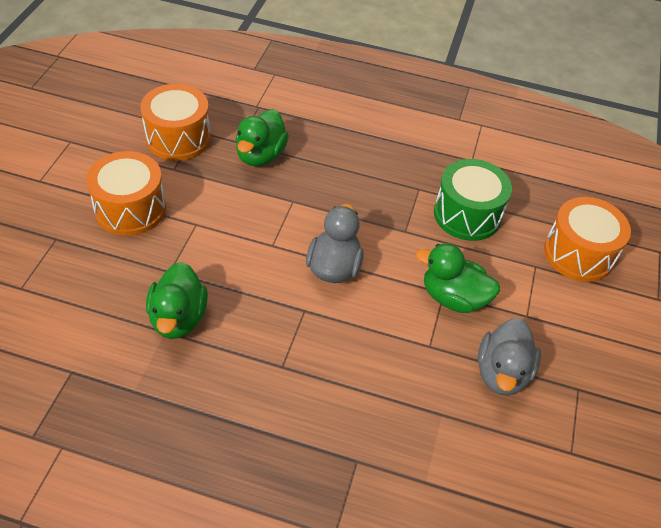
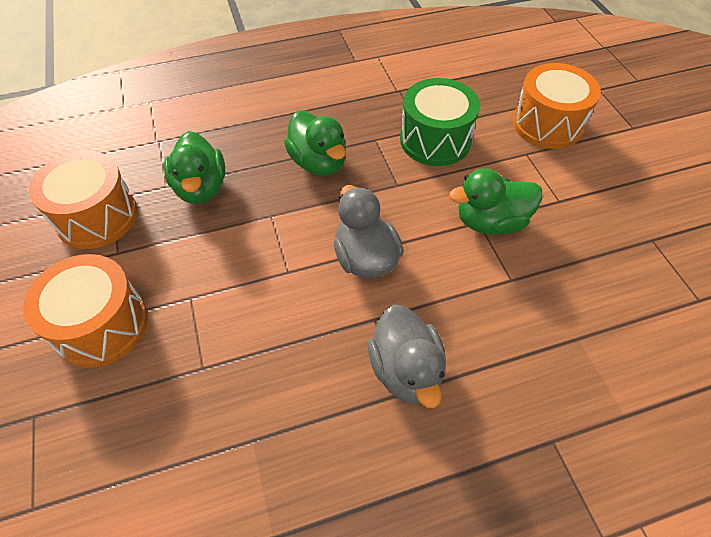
camera: 30 degrees left, 5 degrees up
green duck [146,262,208,339] -> green duck moved to [284,110,346,176]
grey duck [478,318,541,396] -> grey duck moved to [368,304,446,408]

